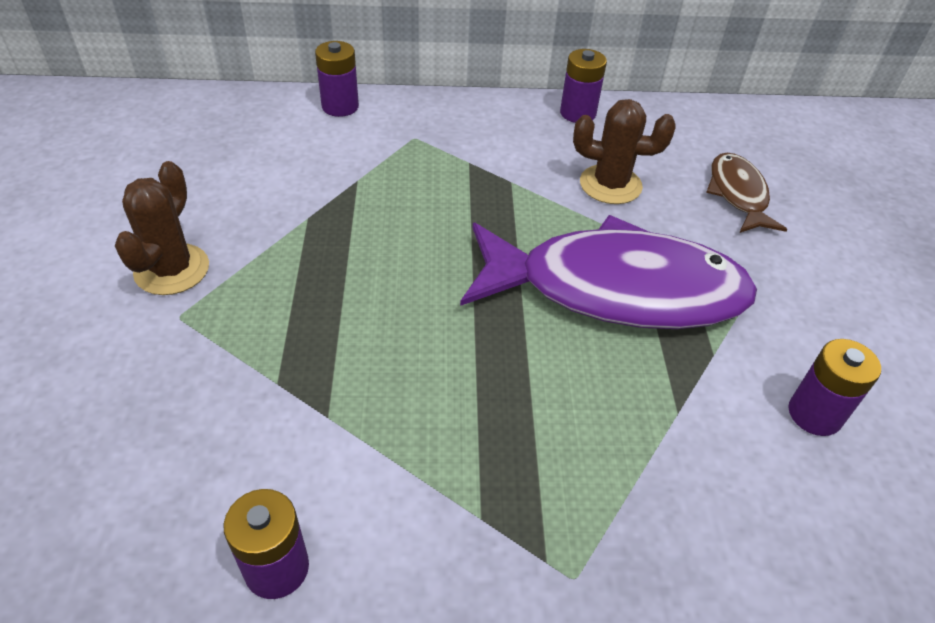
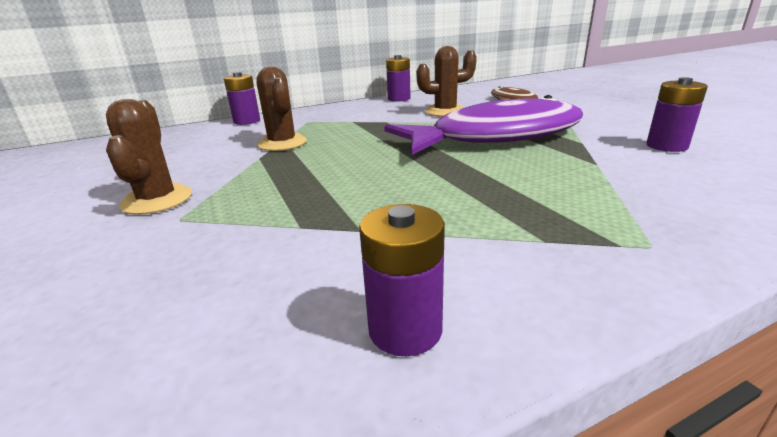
camera: 20 degrees left, 20 degrees down
none -> brown cactus [256,66,307,151]

